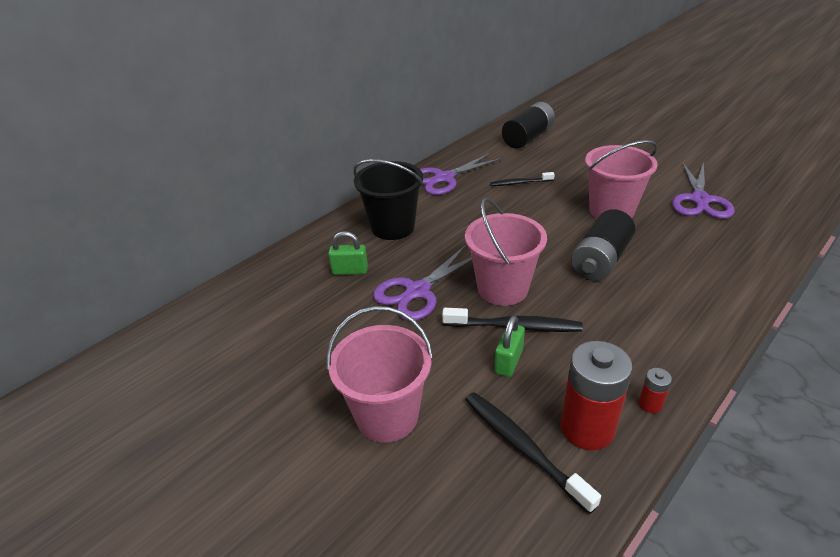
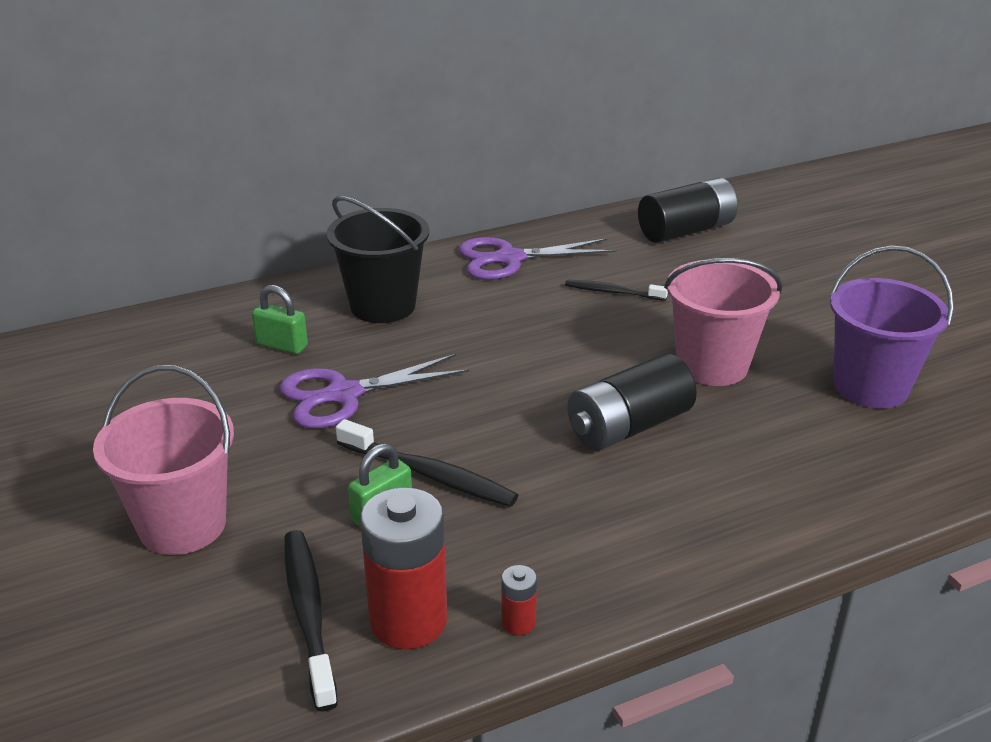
camera: 20 degrees right, 5 degrees down
pink bucket [465,198,547,306] -> none
purple scissors [672,162,735,219] -> purple bucket [830,246,954,409]

